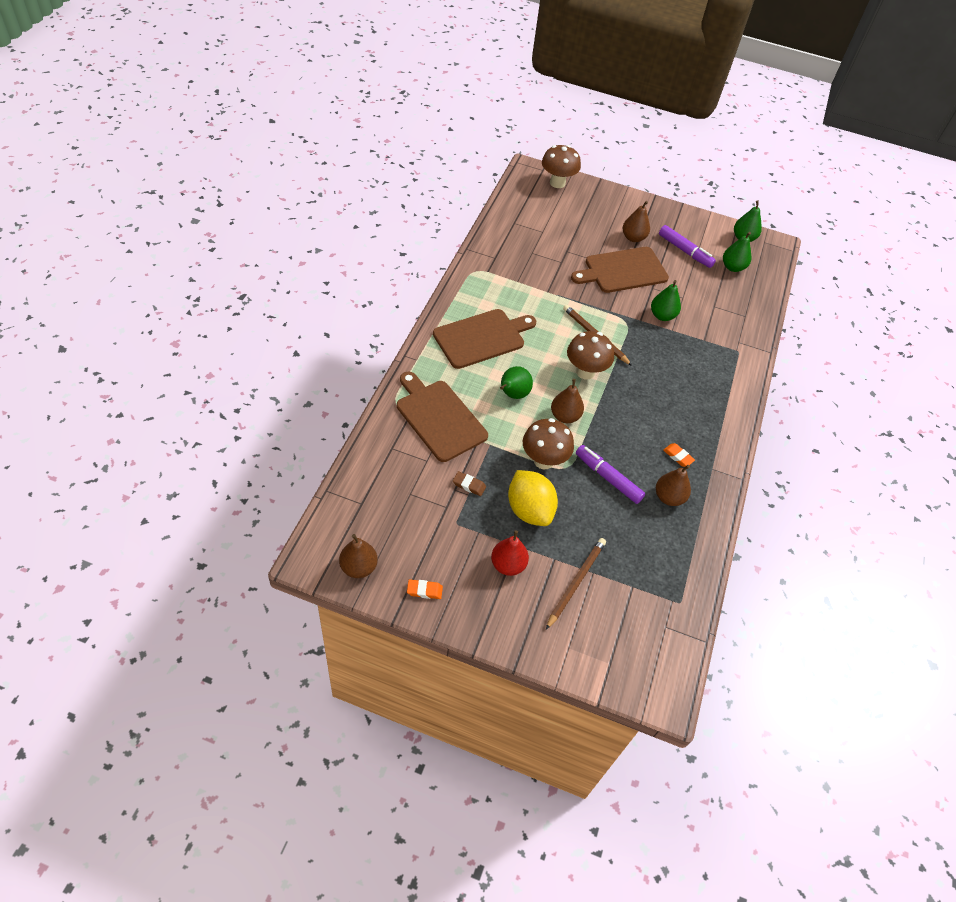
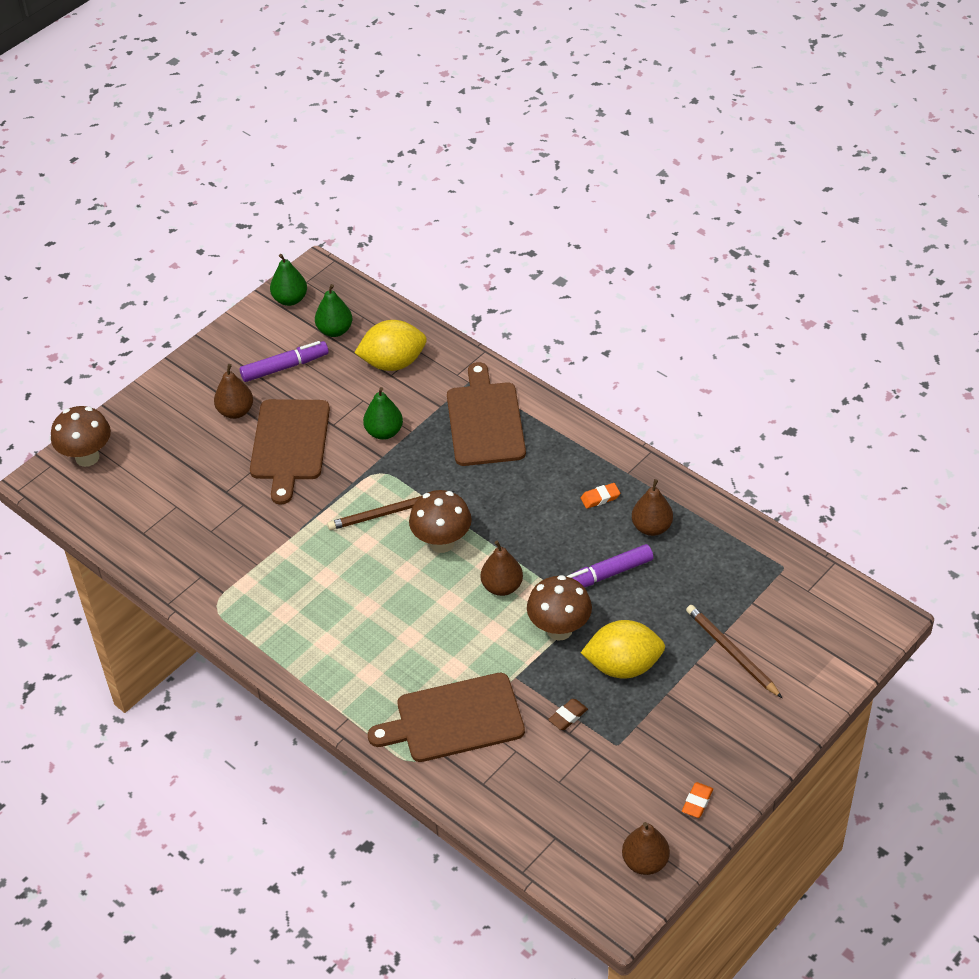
camera: 60 degrees left, 5 degrees down
brown cutting board [433,309,536,369] -> brown cutting board moved to [447,362,526,466]
red pear [491,530,529,576] -> none
green pear [500,366,533,399] -> none
none -> yellow lemon [354,320,427,371]

